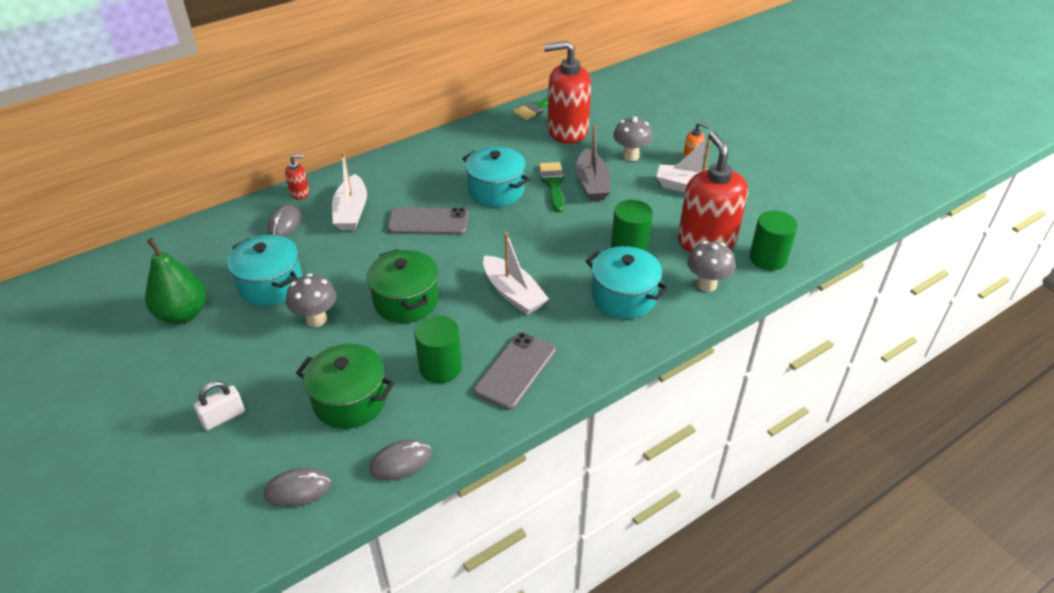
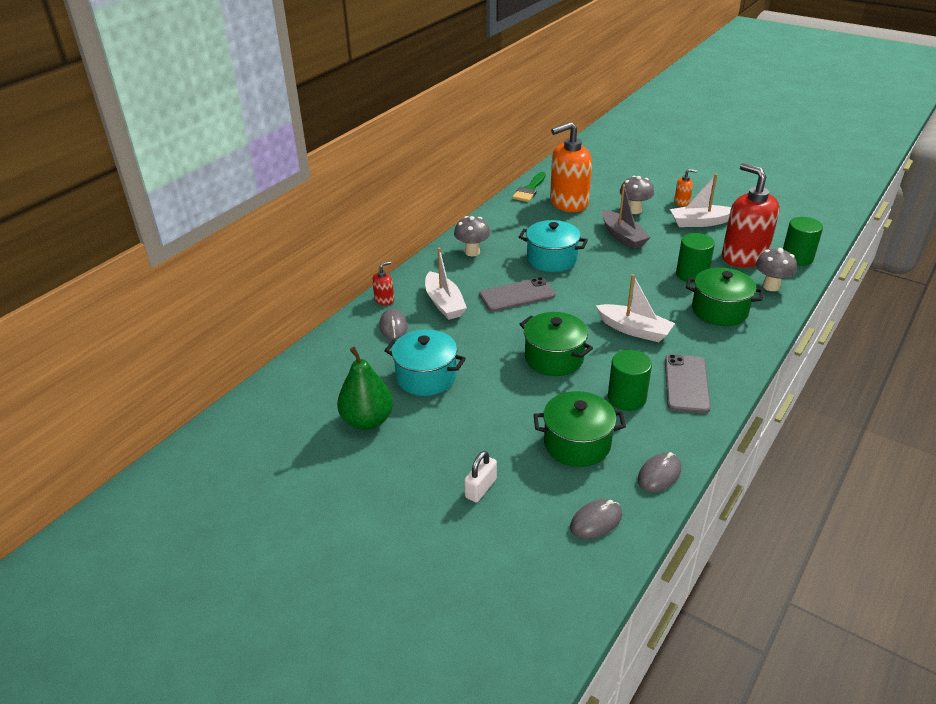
camera: 20 degrees left, 5 degrees down
grey mushroom [286,274,337,327] -> grey mushroom moved to [454,216,490,256]
green brush [539,162,564,213] -> none
red soap dispenser [544,41,591,144] -> orange soap dispenser [550,122,592,212]
turquoise pot [586,246,669,319] -> green pot [686,268,764,326]

